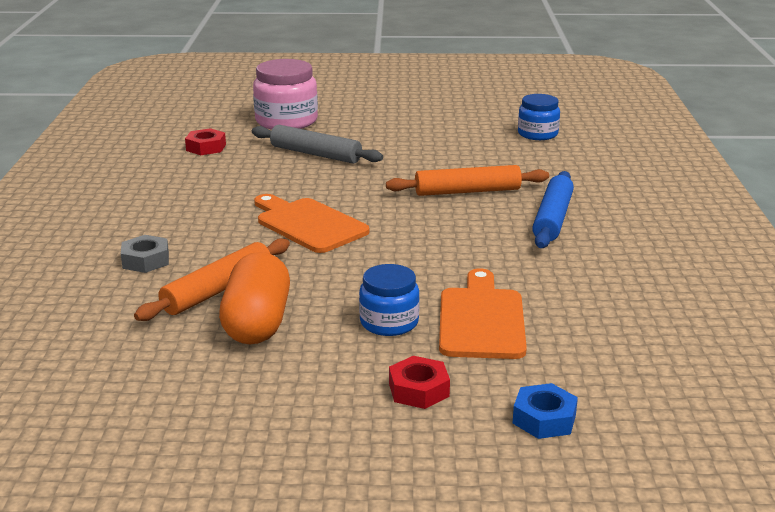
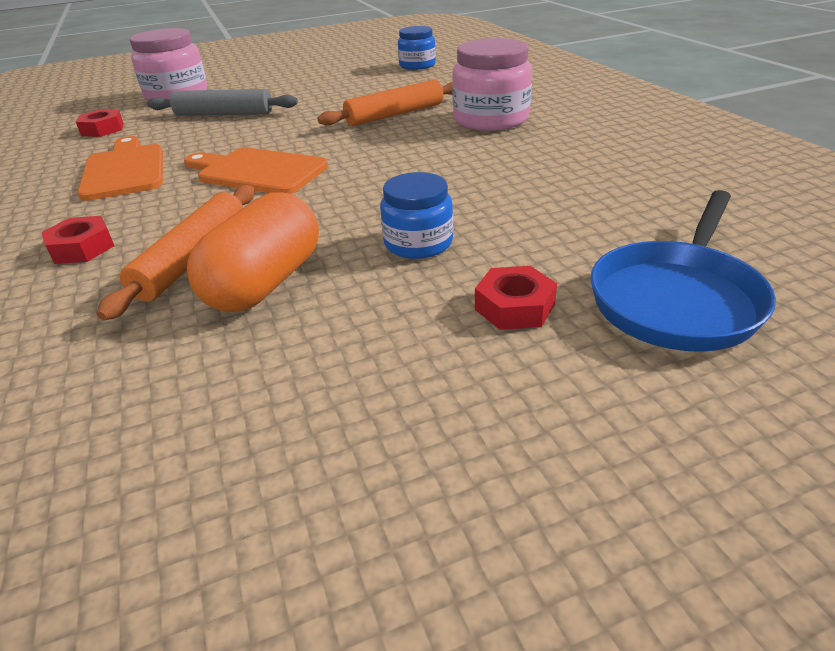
camera: 20 degrees left, 10 degrees up
grey nut [121,235,169,273] -> red nut [41,216,114,264]
orange capsule [219,252,290,344] -> orange capsule turned 45 degrees clockwise [187,192,319,312]
orange cutting board [439,268,527,359] -> orange cutting board moved to [77,136,163,201]
blue nut [513,383,578,439] -> blue pan [590,190,776,352]
blue rolling pin [532,171,574,248] -> pink jar [452,38,532,131]

